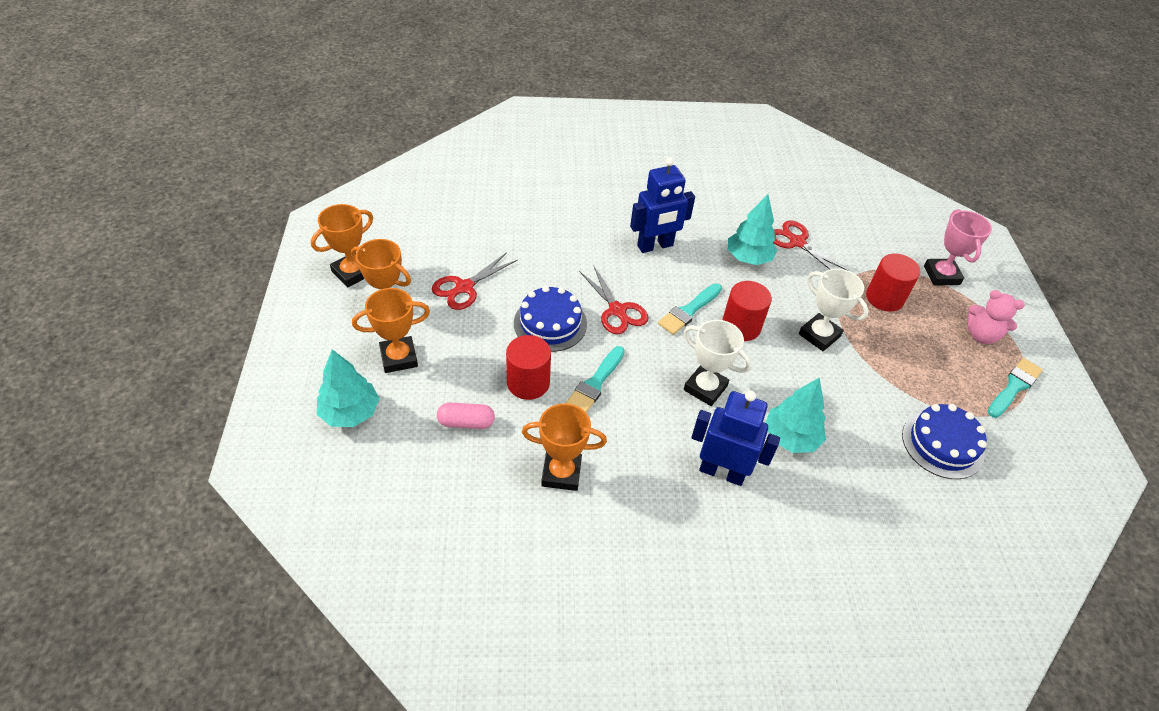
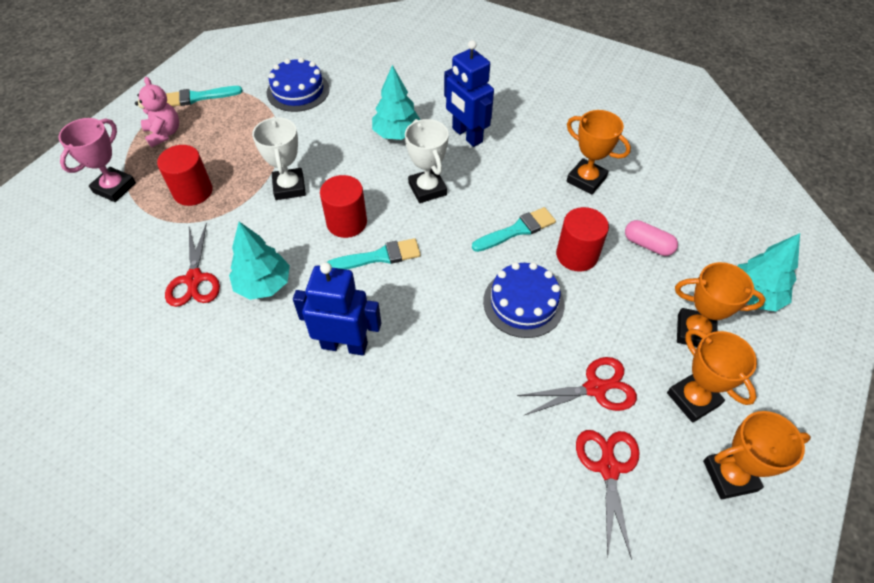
camera: 145 degrees left, 5 degrees up
red scissors [579,265,649,334] -> red scissors moved to [576,430,640,560]

